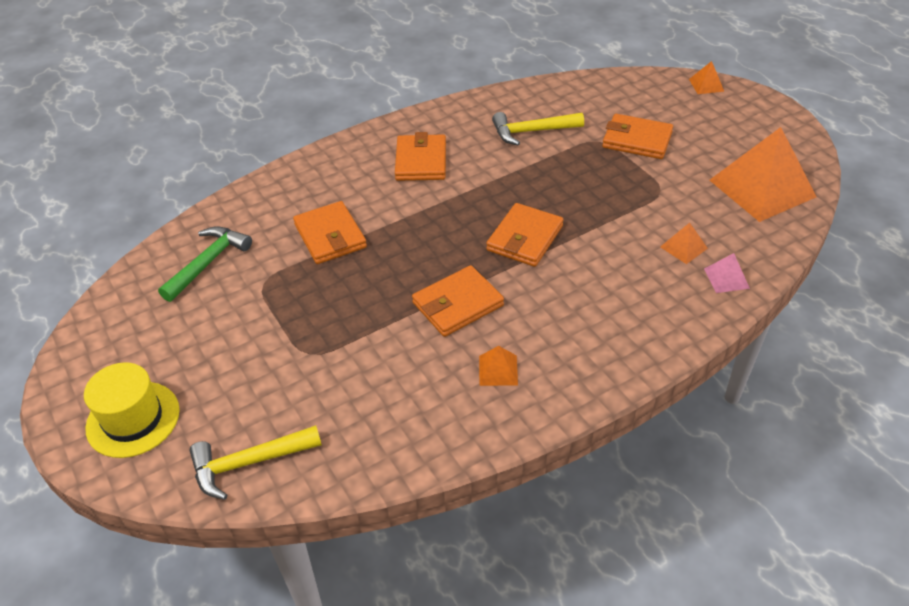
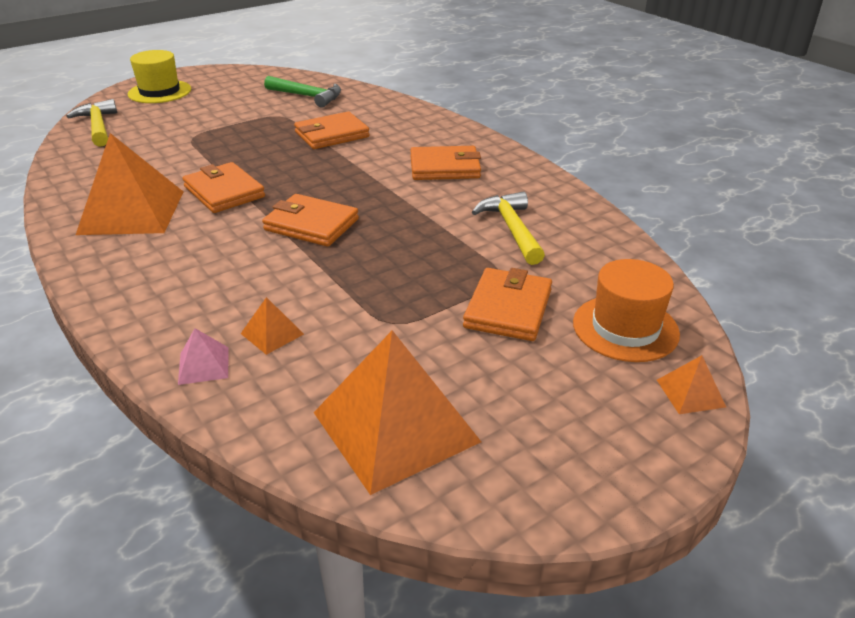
camera: 85 degrees right, 10 degrees down
orange pyramid [479,346,518,386] -> orange pyramid [76,133,183,235], size x2.34
none -> orange hat [573,259,680,362]

